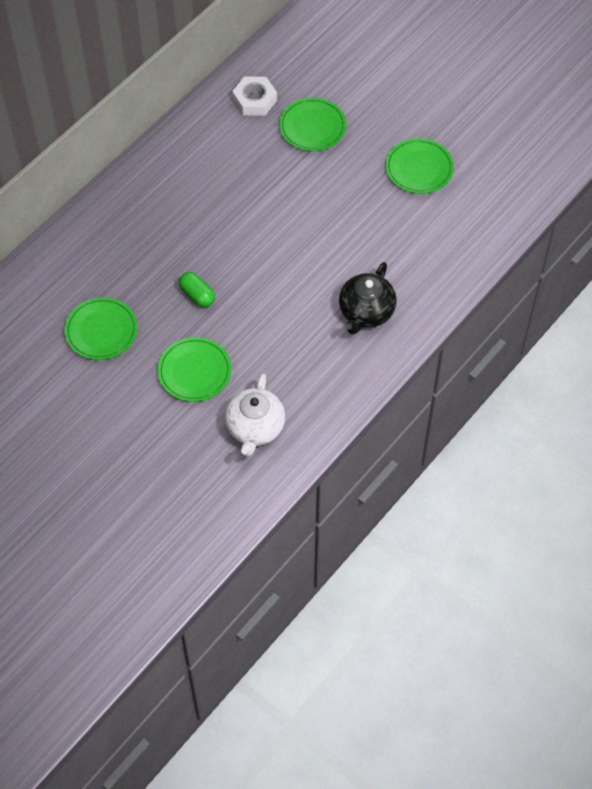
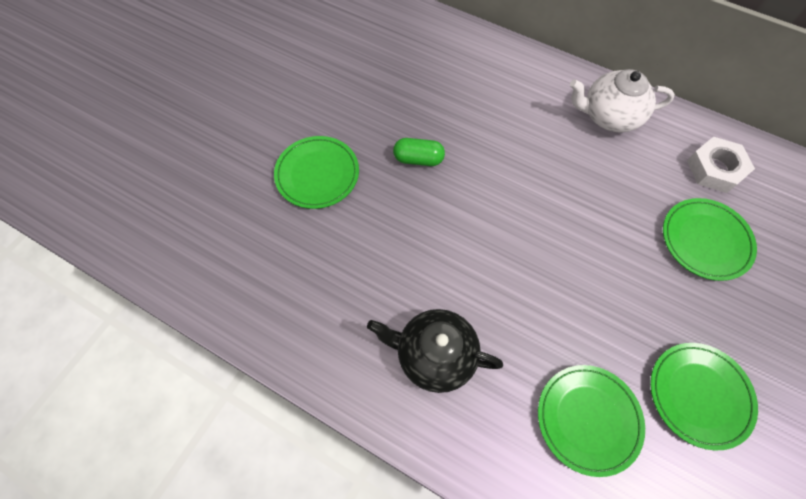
camera: 80 degrees right, 5 degrees up
green plate [65,297,138,360] -> green plate moved to [538,365,645,477]
green capsule [179,272,215,307] -> green capsule turned 60 degrees clockwise [393,138,445,166]
white teapot [225,374,285,457] -> white teapot moved to [570,69,675,133]

